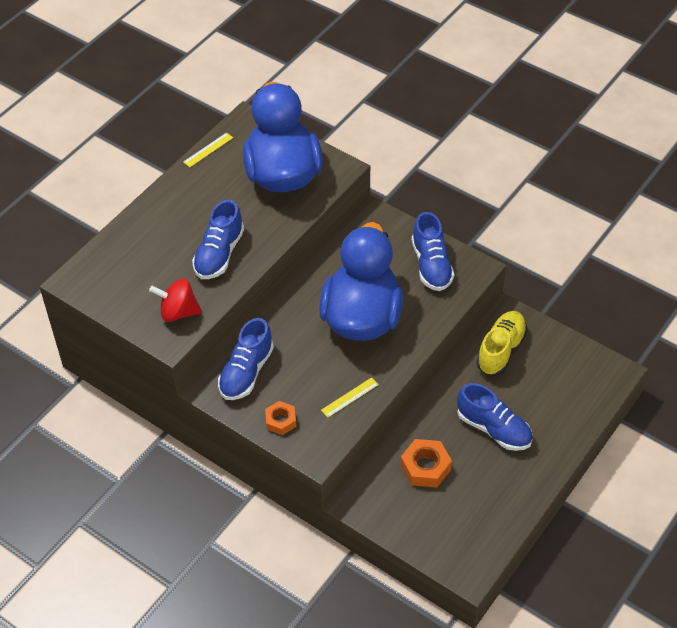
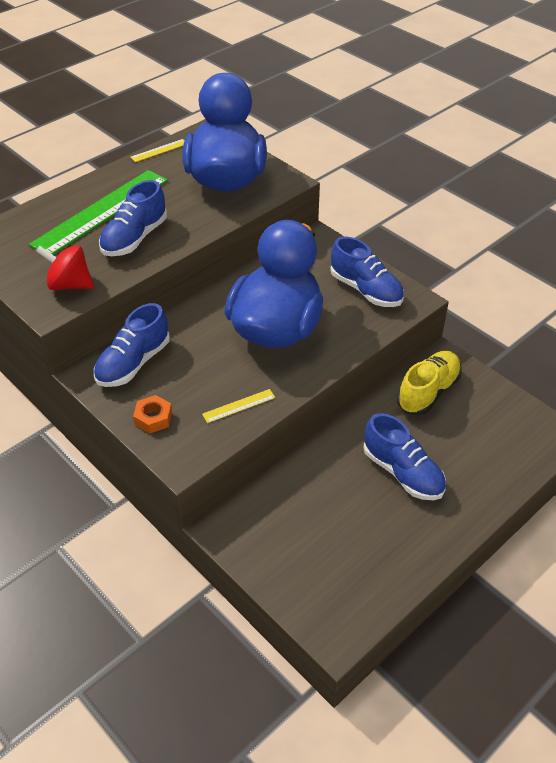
camera: 10 degrees right, 5 degrees down
orange nut [401,439,452,488] -> none
blue shoe [412,212,454,291] -> blue shoe turned 45 degrees counterclockwise [330,236,404,307]
none -> green ruler [29,170,168,255]

